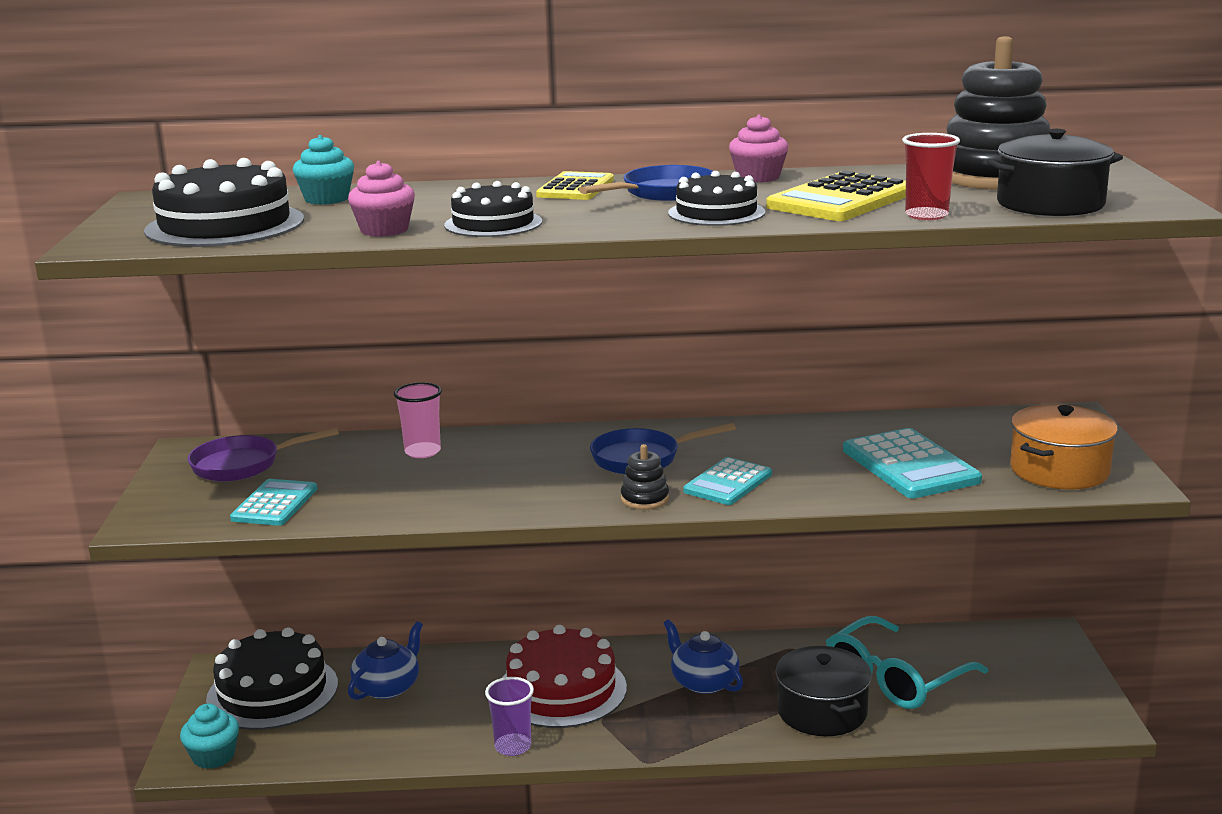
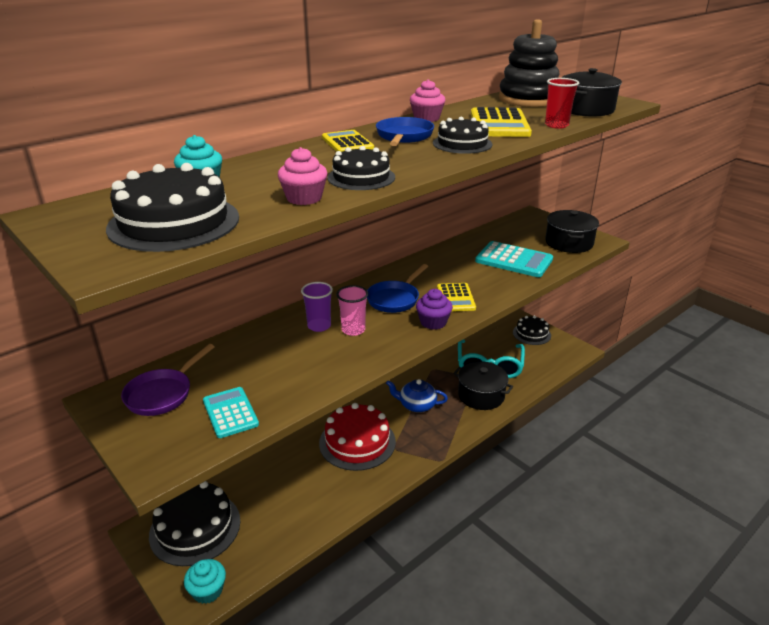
camera: 40 degrees left, 10 degrees up
blue teapot [348,621,423,700] -> none
pink cup [394,382,442,458] -> pink cup moved to [336,285,368,336]
purple cup [485,677,534,756] -> purple cup moved to [301,282,333,332]
black stacking toy [621,444,669,510] -> purple cupcake [416,289,453,330]
turquoise calculator [683,457,772,505] -> yellow calculator [437,283,476,312]
orange pot [1010,404,1118,489] -> black pot [545,210,599,253]
none -> black cake [513,316,551,345]

